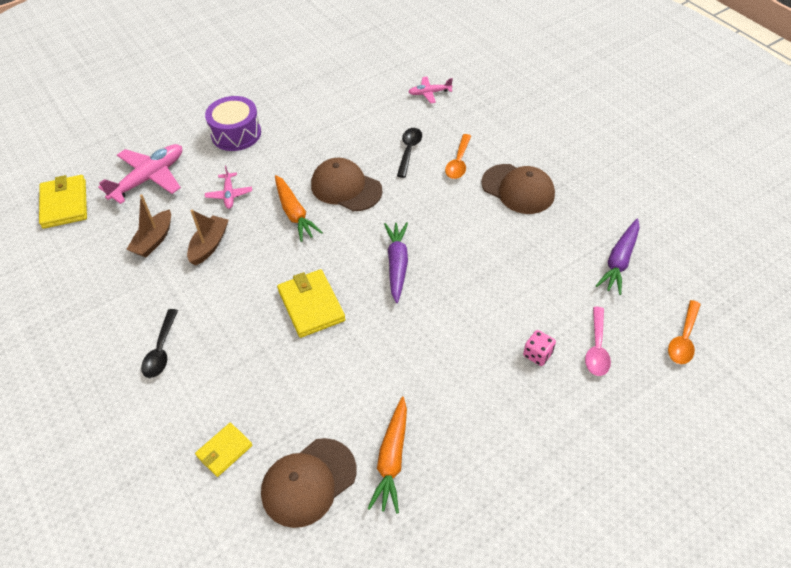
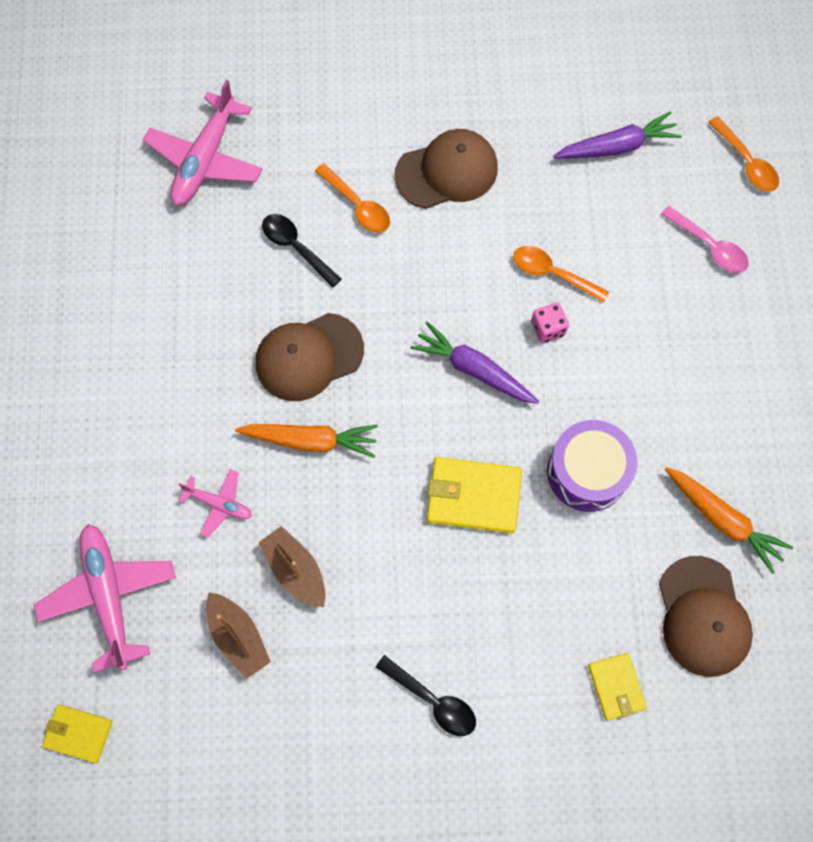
camera: 60 degrees left, 20 degrees up
yellow wallet [39,175,87,229] -> yellow wallet [42,704,112,763], size x0.61
purple drum [205,96,261,151] -> purple drum moved to [547,420,637,512]
pink plane [408,77,453,103] -> pink plane [143,80,262,206], size x1.90
pink dice [523,330,556,366] -> pink dice moved to [531,302,569,343]
purple carrot [596,219,640,295] -> purple carrot turned 75 degrees counterclockwise [553,111,682,159]
none -> orange spoon [513,246,609,303]

